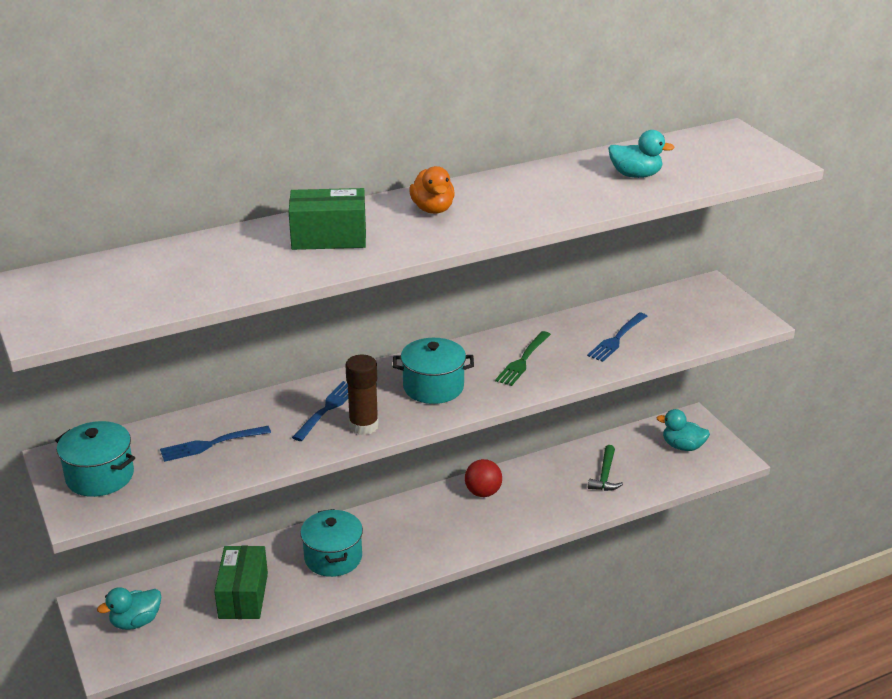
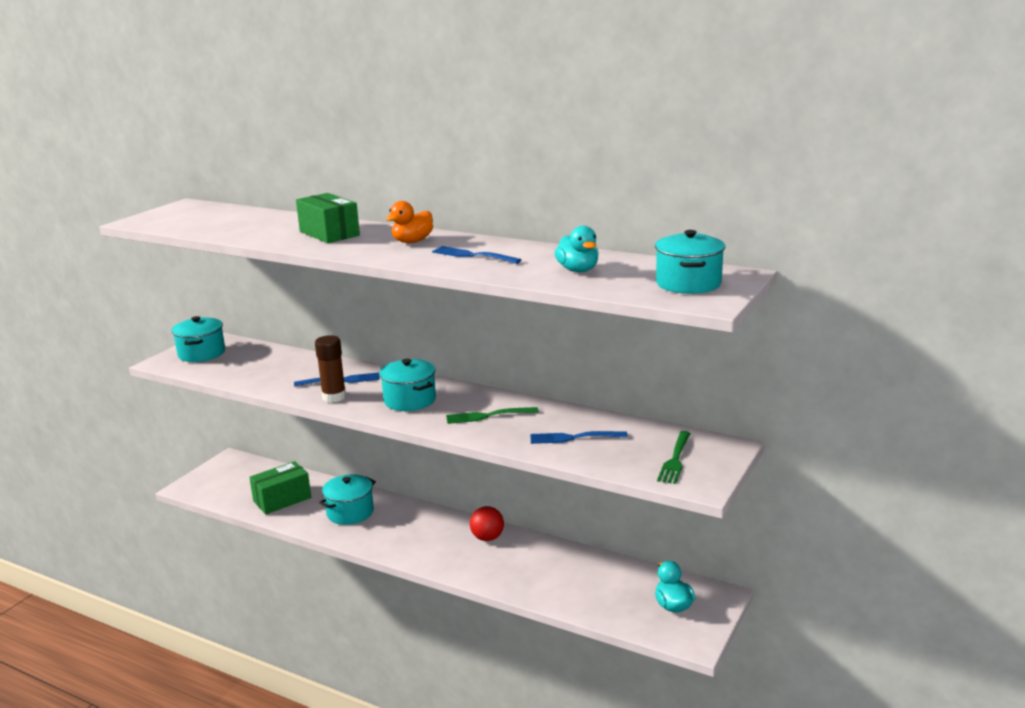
camera: 55 degrees right, 10 degrees down
turquoise duck [97,587,161,630] -> none
blue fork [160,426,271,462] -> blue fork moved to [432,246,521,264]
green hammer [588,445,623,491] -> none
none -> turquoise pot [655,230,725,294]
none -> green fork [657,431,691,484]

